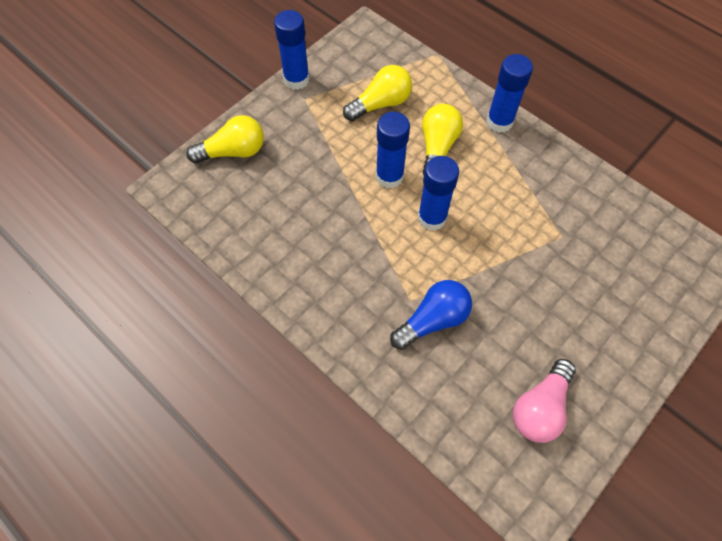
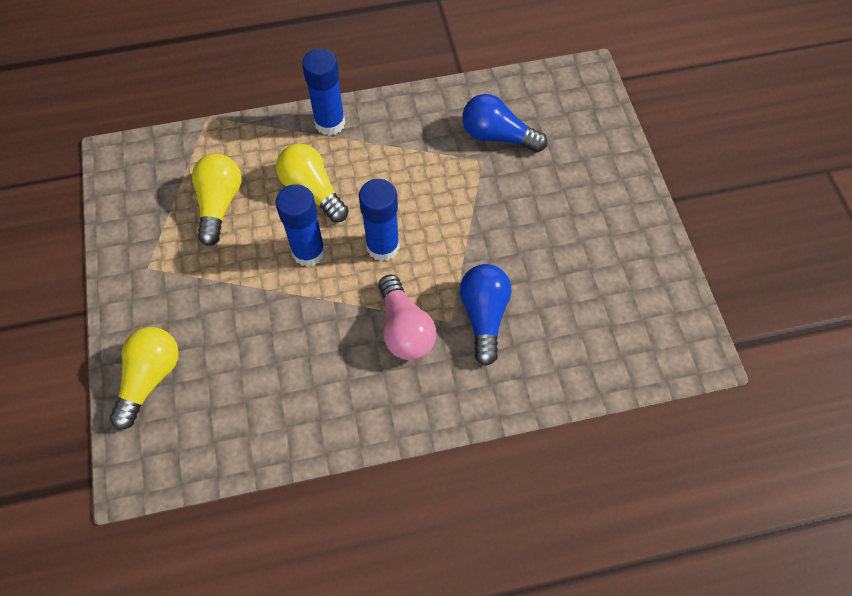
camera: 55 degrees left, 0 degrees up
blue glue stick [274,10,310,90] -> none
pink light bulb [513,359,576,443] -> pink light bulb moved to [378,275,436,360]
none -> blue light bulb [462,94,547,153]

